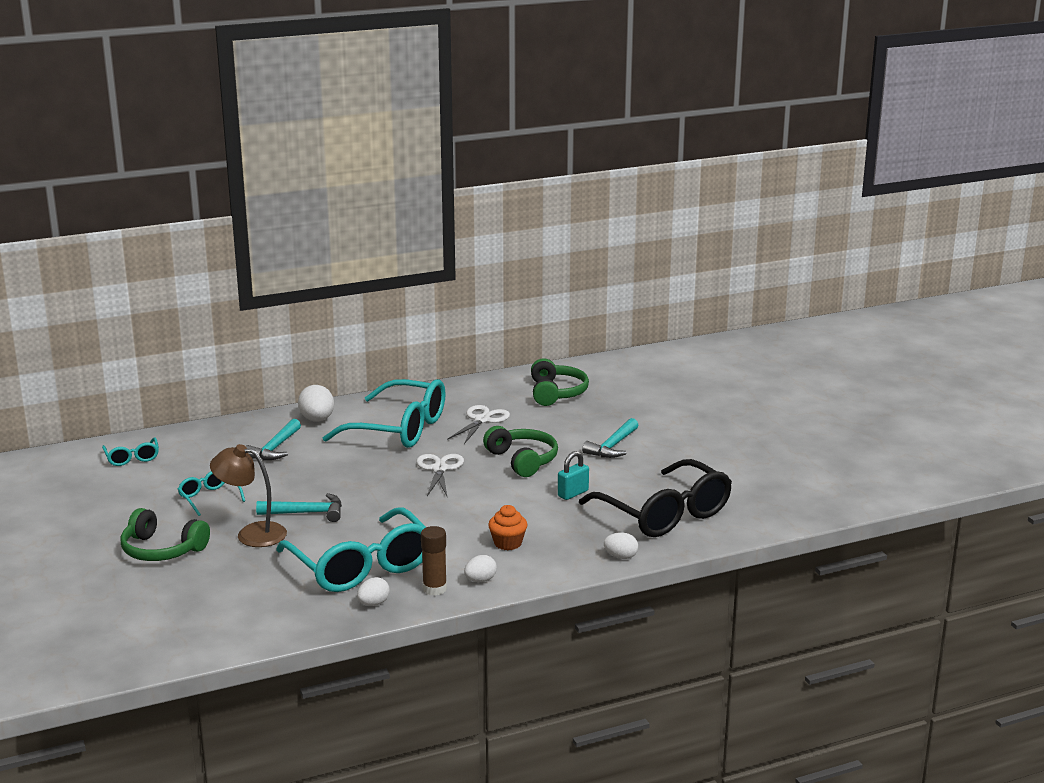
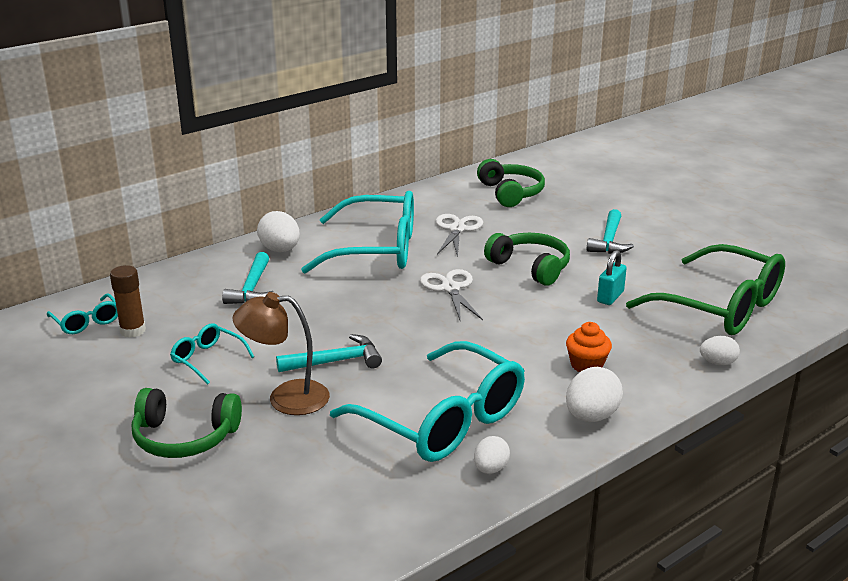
camera: 15 degrees left, 5 degrees up
brown glue stick [421,526,447,596] -> brown glue stick moved to [110,265,146,338]
white egg [464,555,497,582] -> white egg [566,367,623,422], size x1.63
black glasses [579,459,732,537] -> green glasses [626,244,785,335]

